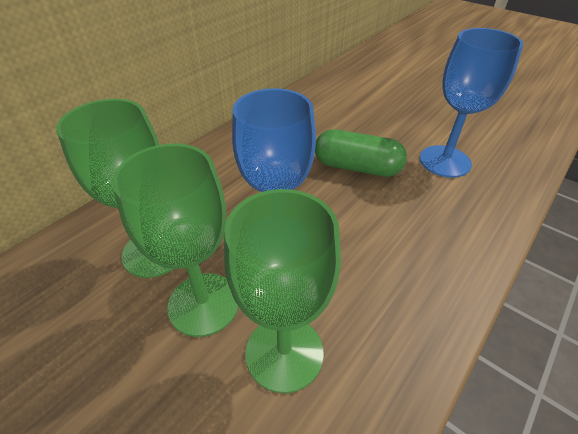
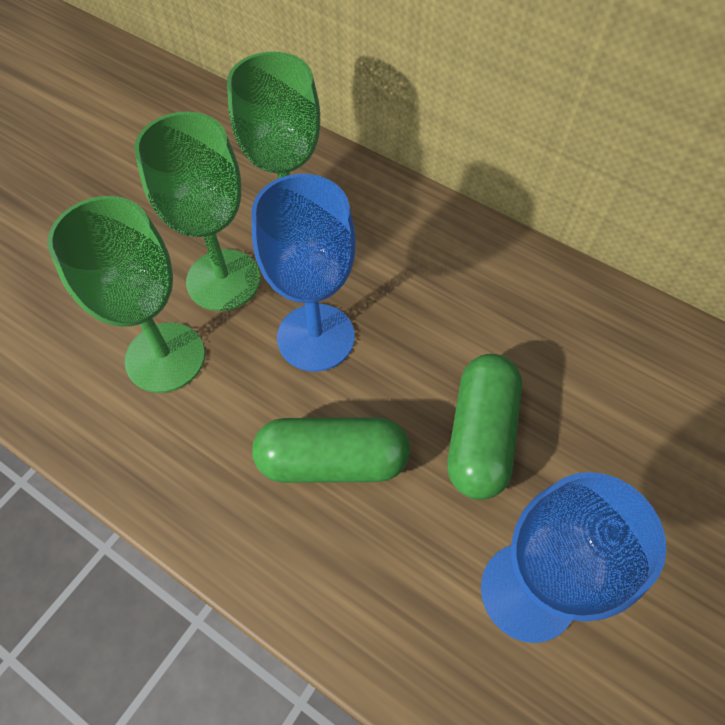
camera: 85 degrees right, 15 degrees up
none -> green capsule [252,417,410,483]

